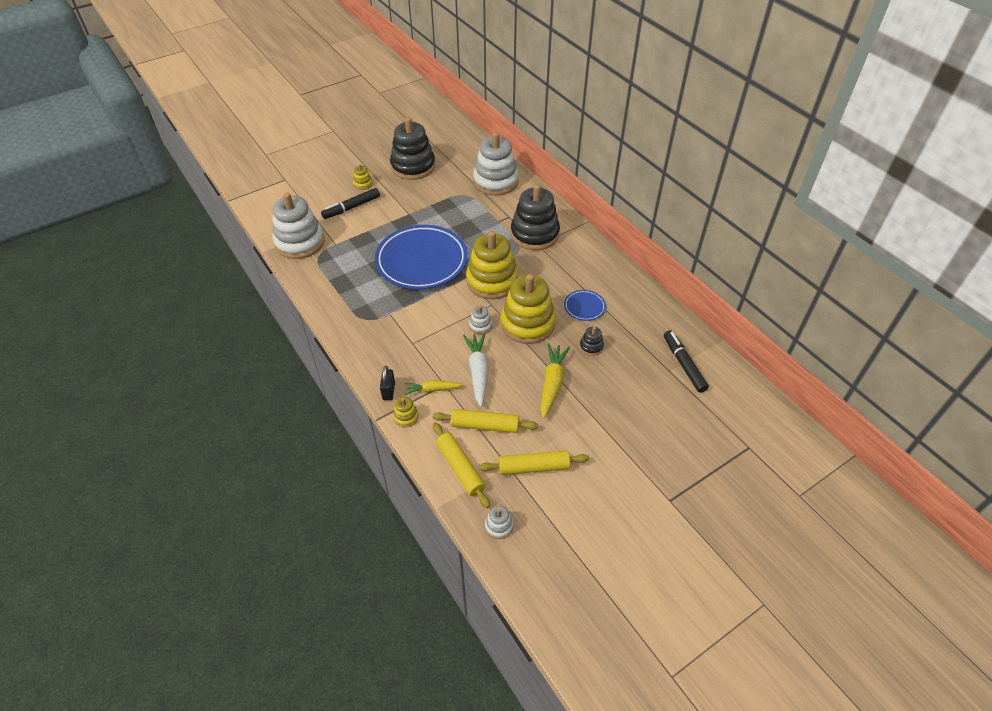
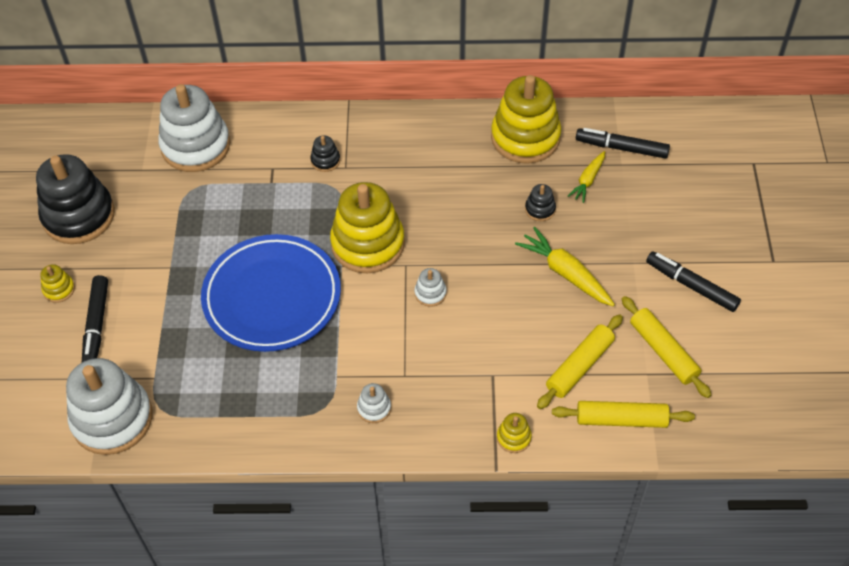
camera: 55 degrees left, 5 degrees up
black padlock [380,366,395,400] -> none
yellow carrot [405,380,463,395] -> yellow carrot moved to [568,151,605,203]
white carrot [463,333,488,407] -> none
yellow rolling pin [479,450,589,475] -> yellow rolling pin turned 60 degrees counterclockwise [622,296,711,398]
white stacking toy [485,505,513,539] -> white stacking toy moved to [357,383,391,423]
yellow stacking toy [501,274,556,344] -> yellow stacking toy moved to [491,75,561,164]
black stacking toy [511,184,560,250] -> black stacking toy [310,135,340,172], size x0.42
blue plate [564,290,606,321] -> none
none -> black marker [646,251,741,312]

